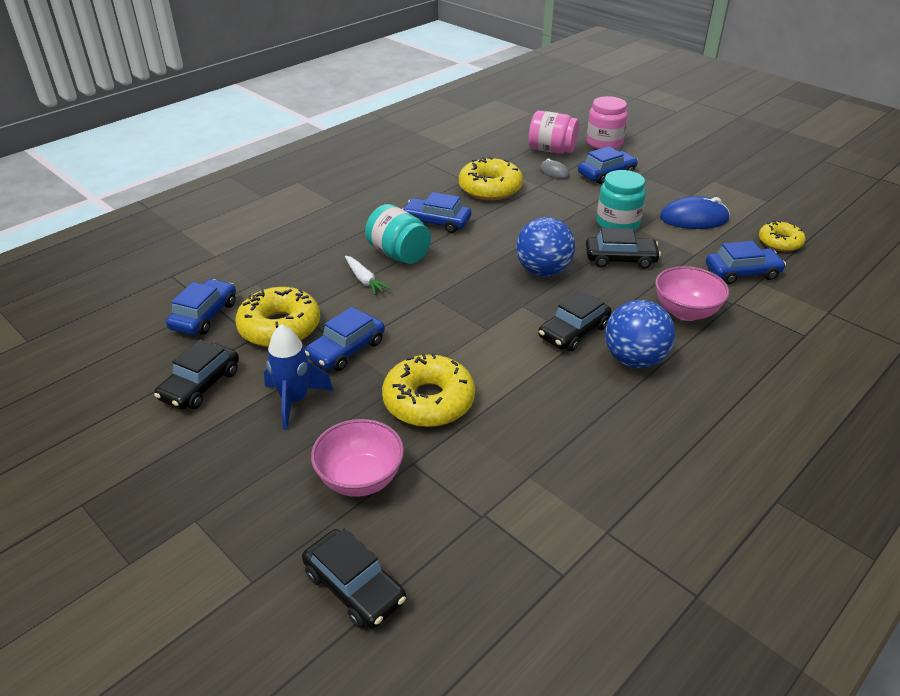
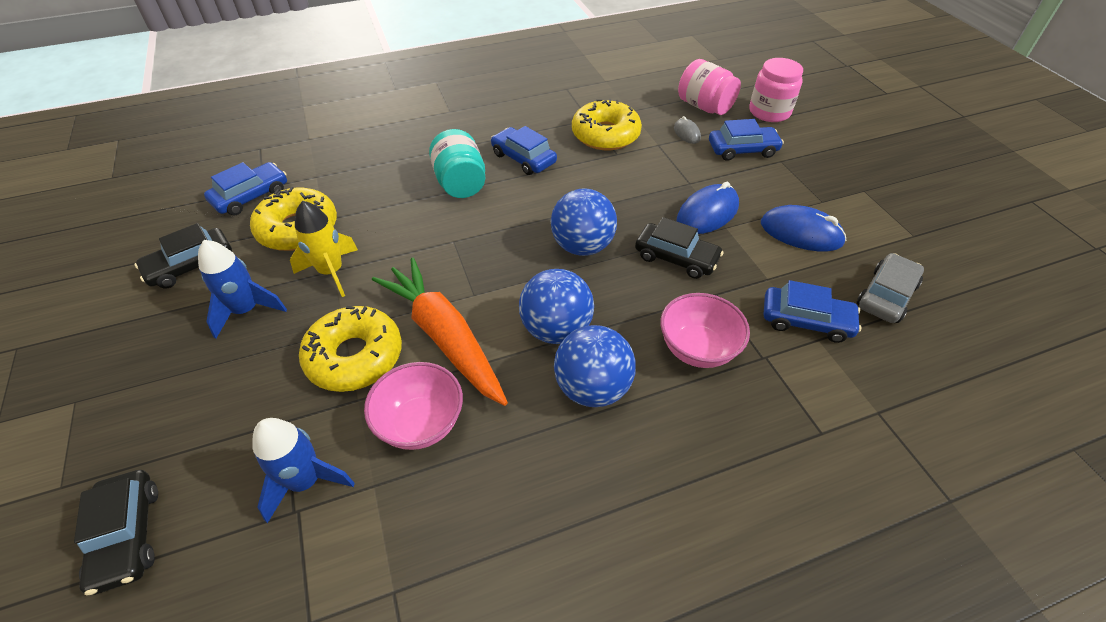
camera: 25 degrees right, 10 degrees up
blue car [305,307,385,371] -> yellow rocket [290,201,358,297]
pink bowl [311,419,404,497] -> pink bowl moved to [364,362,463,450]
white carrot [345,256,391,295] -> none
black car [538,290,612,352] -> blue ball [519,269,594,344]
turquoise jar [597,170,646,231] -> blue mouse [677,182,739,234]
yellow donut [759,220,806,252] -> grey car [856,253,924,323]
none -> blue rocket [252,418,355,523]
none -> orange carrot [372,258,508,406]

